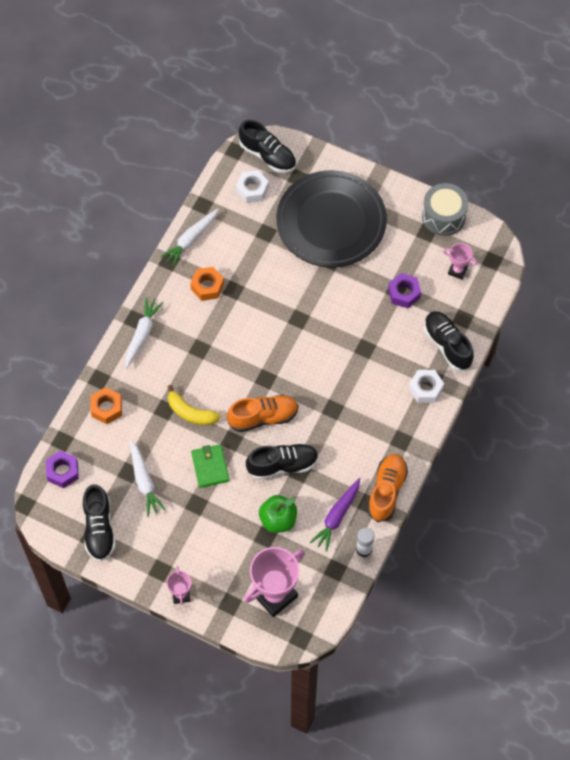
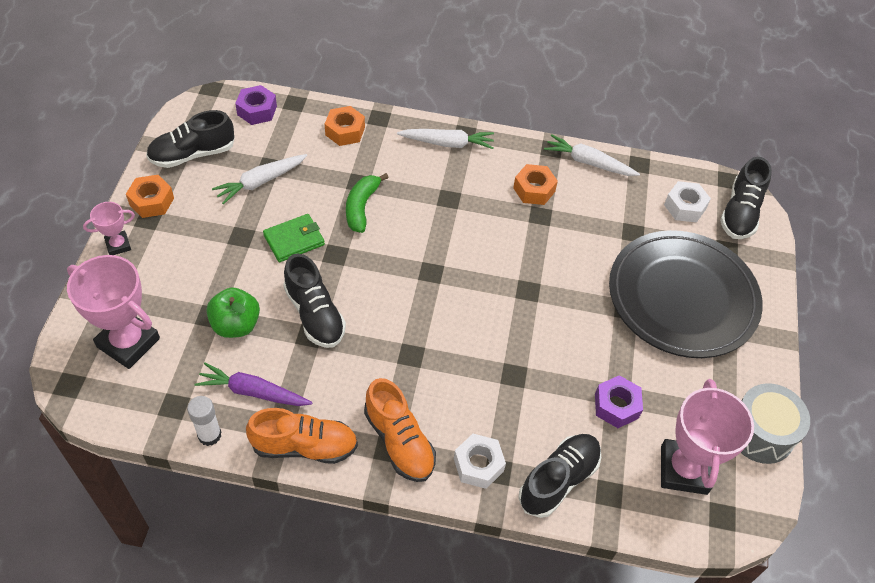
camera: 70 degrees right, 10 degrees down
yellow banana [168,385,221,425] -> green banana [346,173,389,233]
orange shoe [227,395,299,432] -> orange shoe moved to [364,378,436,482]
pink trophy [443,243,478,279] -> pink trophy [661,379,754,495], size x1.95
none -> orange nut [126,175,174,218]

